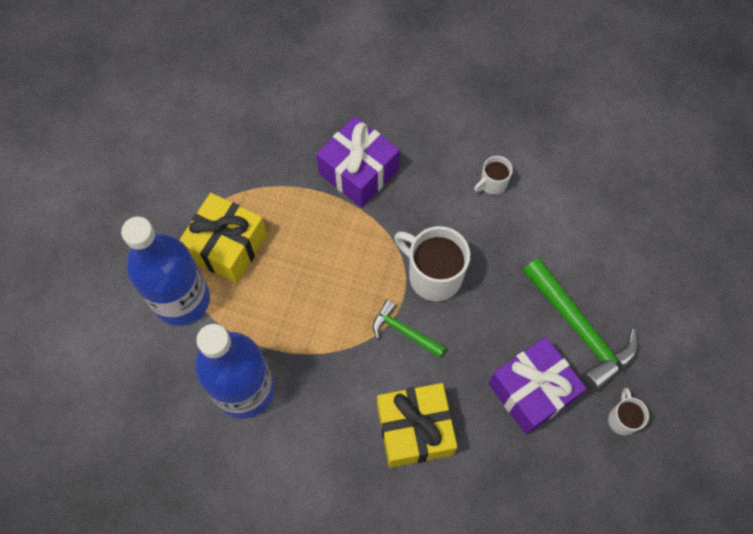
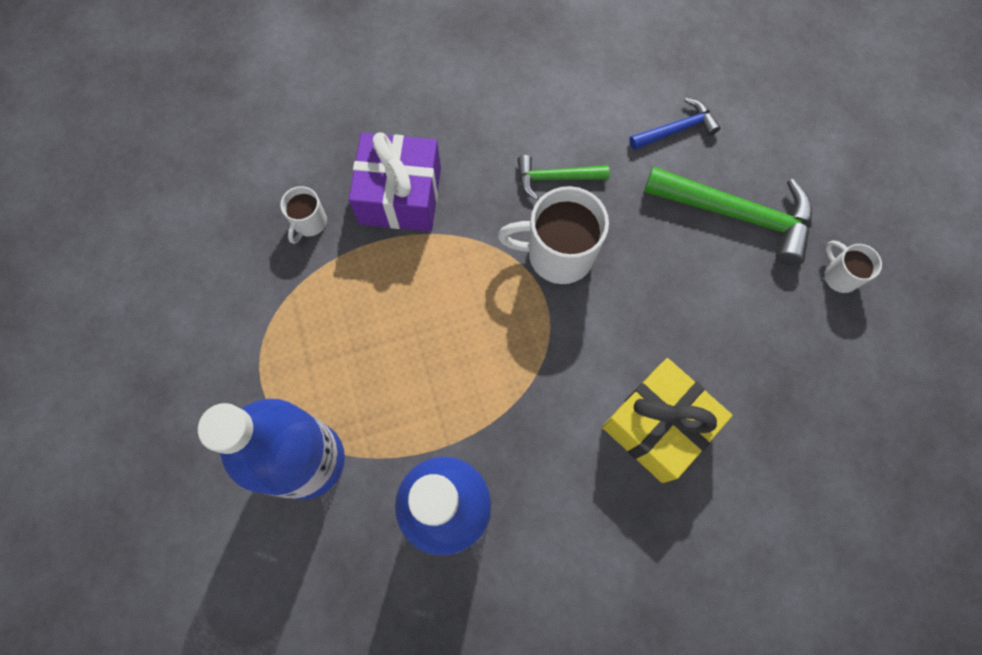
camera: 35 degrees left, 5 degrees up
yellow gift [180,193,267,284] -> none
green hammer [373,300,446,358] -> green hammer moved to [517,155,609,200]
white mug [474,156,513,195] -> white mug moved to [280,186,327,244]
purple gift [488,337,587,435] -> none
none -> blue hammer [629,98,720,150]

